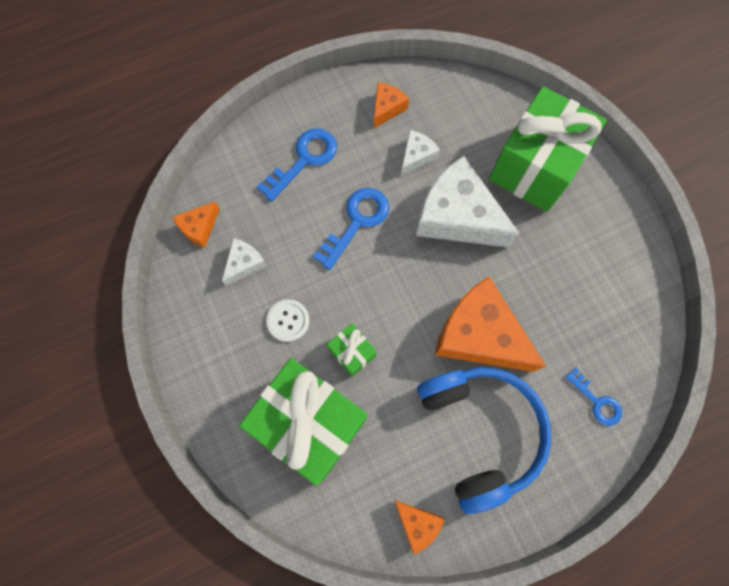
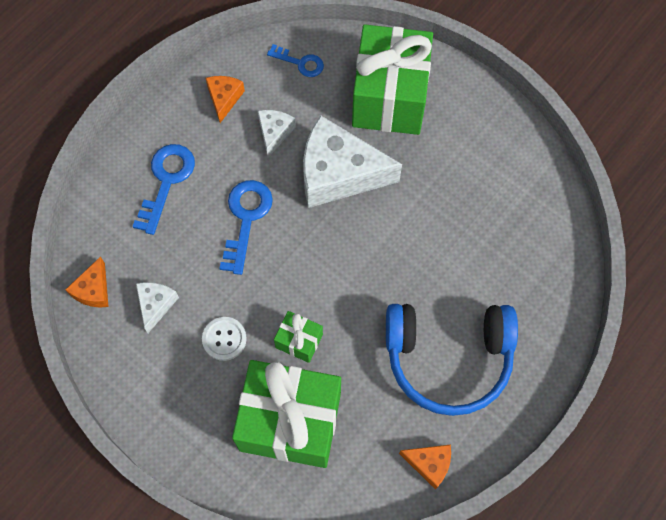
camera: 25 degrees left, 5 degrees down
blue headphones [417,367,551,514] -> blue headphones turned 135 degrees clockwise [386,304,518,416]
orange cheese [435,277,546,372] -> none
blue key [565,368,622,426] -> blue key moved to [267,44,324,77]

